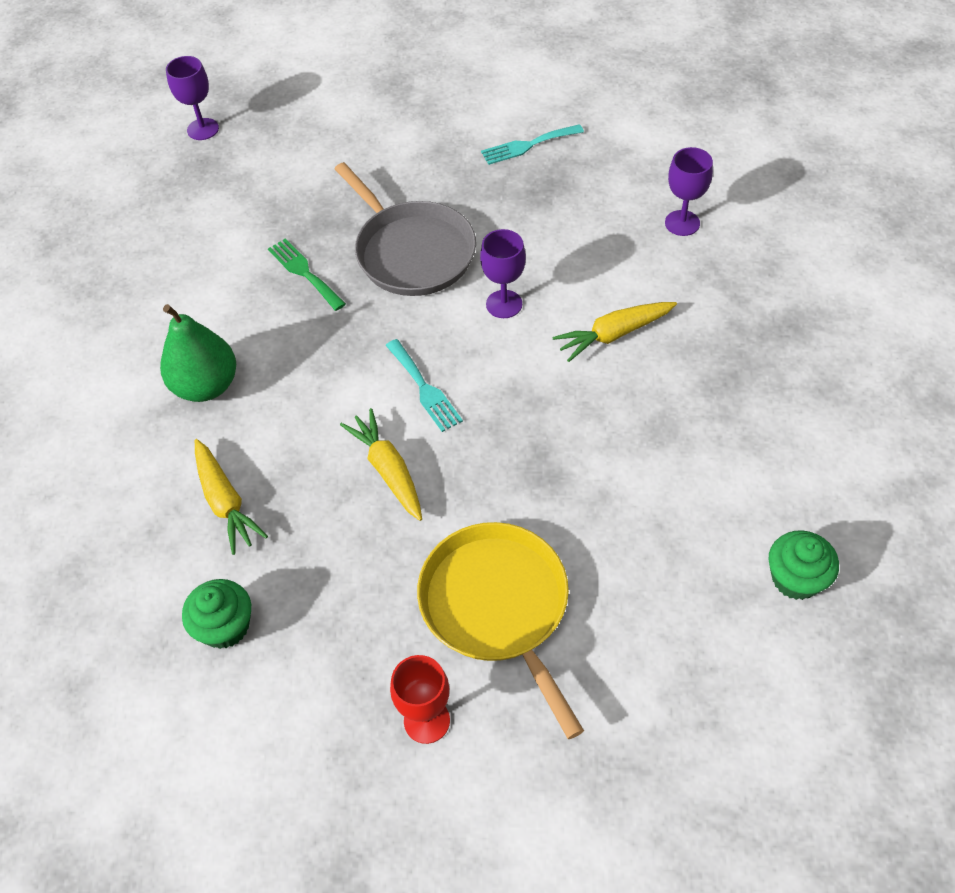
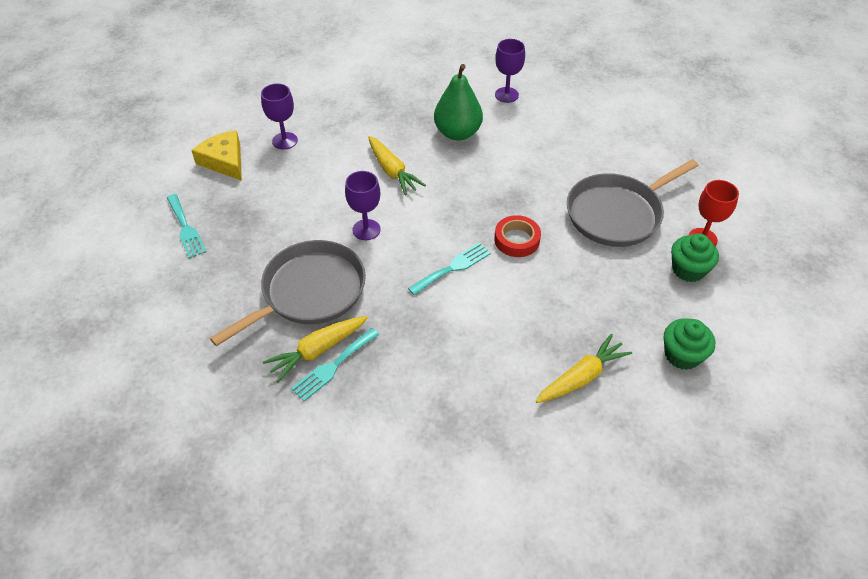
camera: 100 degrees left, 5 degrees down
green pear [160,304,236,402] -> green pear moved to [434,64,483,141]
purple goblet [166,56,219,140] -> purple goblet moved to [495,39,525,103]
green fork [268,239,346,311] -> turquoise fork [291,328,379,401]
yellow carrot [340,408,422,521] -> yellow carrot moved to [263,316,368,382]
yellow pan [417,522,584,739] -> grey pan [567,159,698,247]
green cupcake [769,530,839,600] -> green cupcake moved to [671,233,719,282]
none -> yellow cheese [191,130,242,181]
none -> red tape [494,215,541,257]

